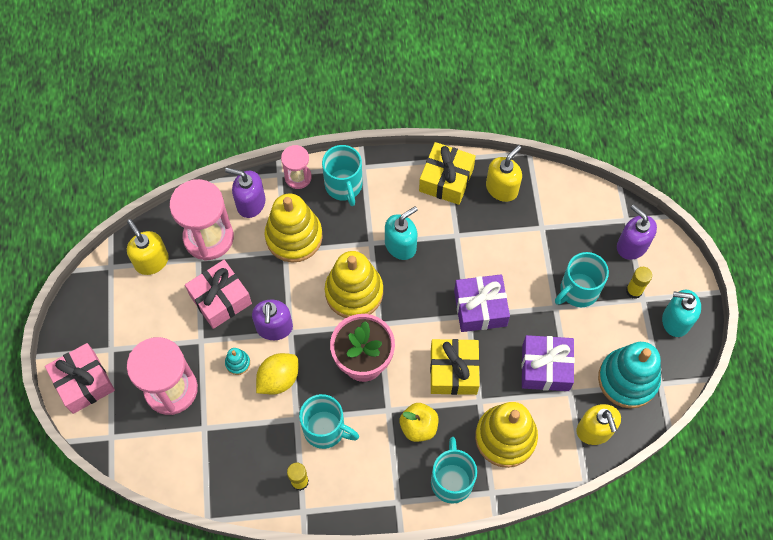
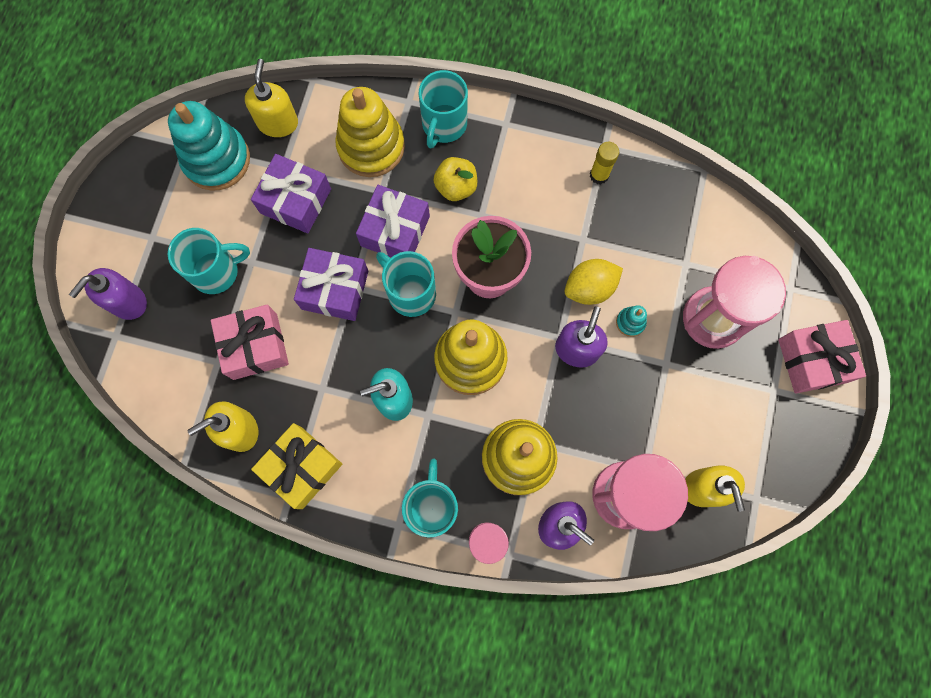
camera: 160 degrees left, 10 degrees up
pink gift [185,260,252,329] -> pink gift moved to [211,304,289,380]
turquoise mug [299,394,359,449] -> turquoise mug moved to [376,251,436,317]
yellow gift [430,339,480,395] -> purple gift [356,185,430,257]
purple soap dispenser [617,204,657,260] -> purple soap dispenser turned 60 degrees clockwise [69,268,147,320]
yellow glue stick [626,267,652,299] -> none
turquoise soap dispenser [662,290,701,337] -> none

